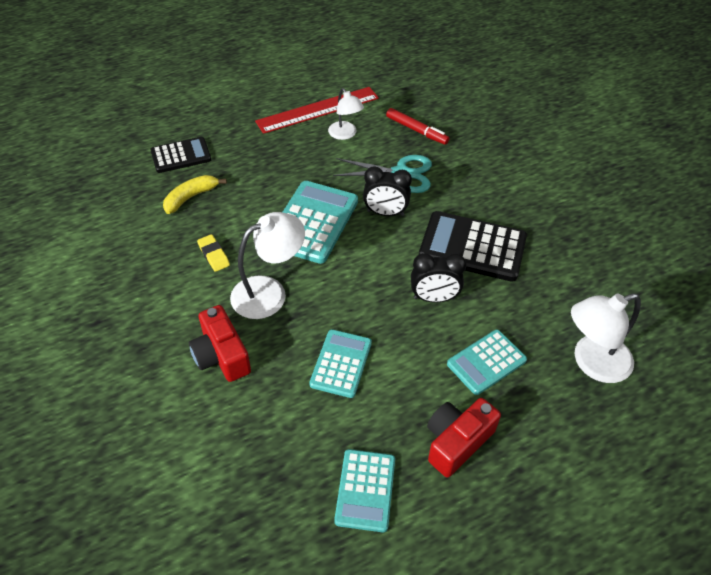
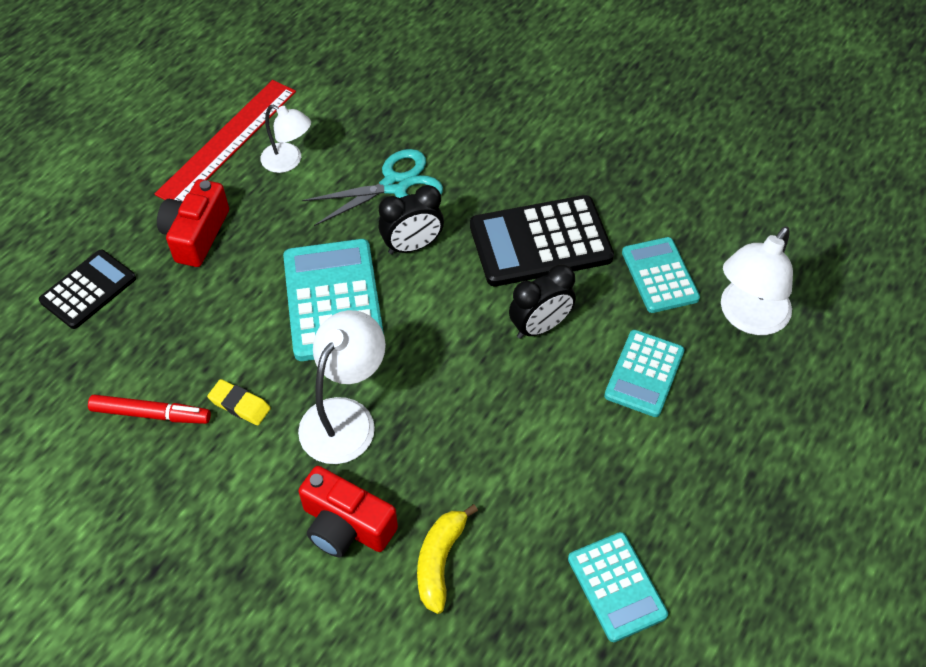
camera: 30 degrees left, 5 degrees up
yellow banana [163,175,227,214] -> yellow banana moved to [417,504,478,614]
turquoise calculator [309,329,372,398] -> turquoise calculator moved to [622,237,700,313]
red marker [386,108,449,145] -> red marker moved to [88,395,211,424]
red camera [427,398,501,477] -> red camera moved to [157,179,229,267]

